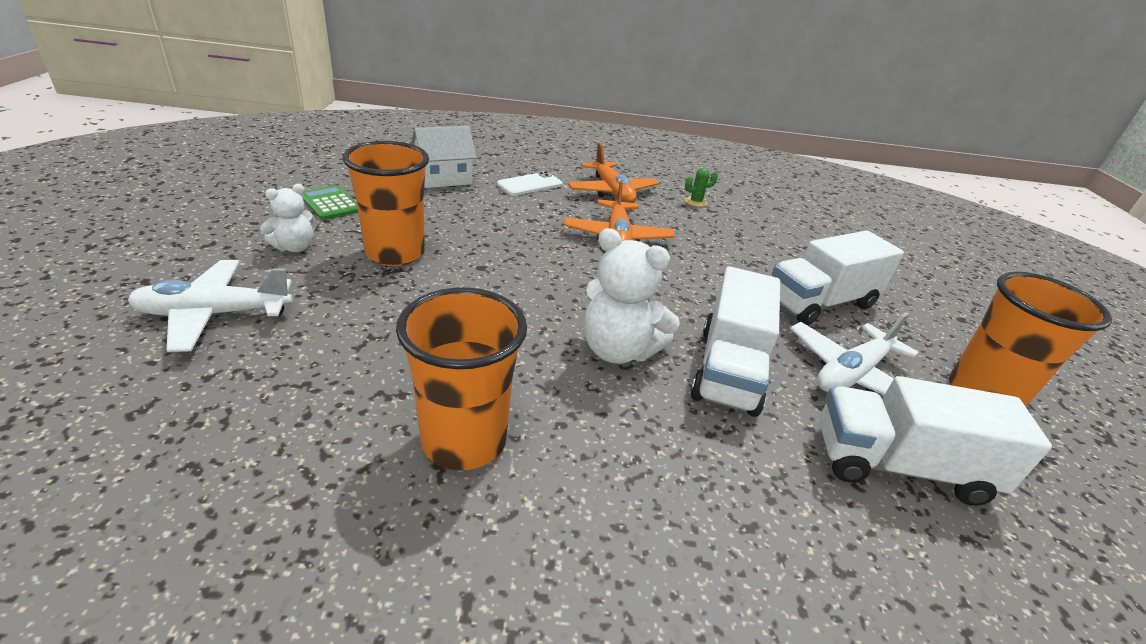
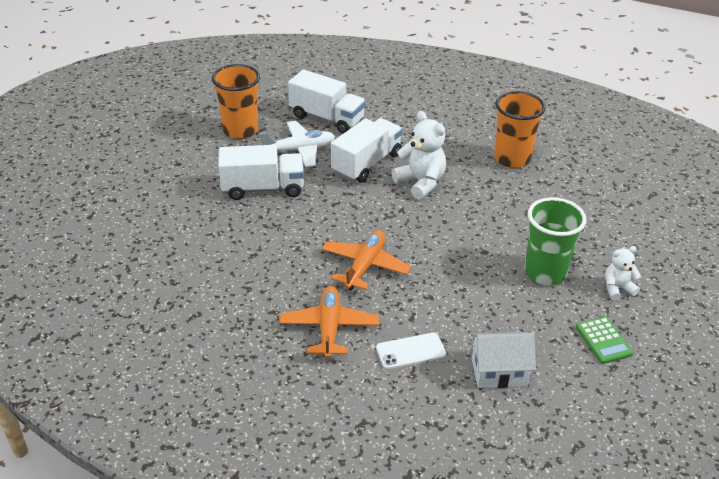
camera: 155 degrees left, 5 degrees up
white plane [128,260,293,352] -> none
orange cup [343,141,429,266] -> green cup [524,197,587,285]
green cactus [685,168,718,207] -> none

